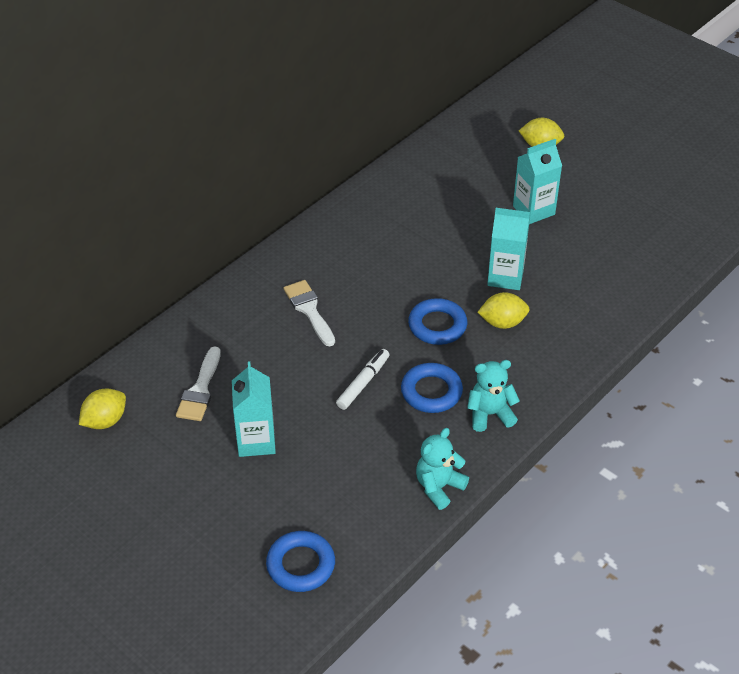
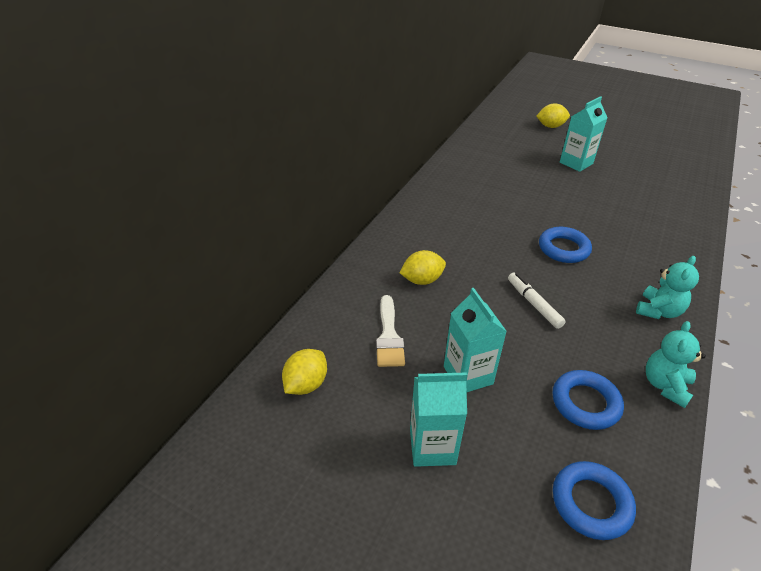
camera: 15 degrees left, 5 degrees down
white brush [283,280,335,346] -> none
white marker [336,349,389,410] -> white marker turned 45 degrees counterclockwise [508,273,566,329]
blue ring [401,363,463,413] -> blue ring moved to [553,370,624,430]
turquoise teddy bear [467,360,520,432] -> turquoise teddy bear turned 150 degrees clockwise [636,256,699,319]
yellow lemon [478,292,529,329] -> yellow lemon moved to [399,250,446,285]
turquoise carton [487,208,530,290] -> turquoise carton moved to [410,371,467,467]

